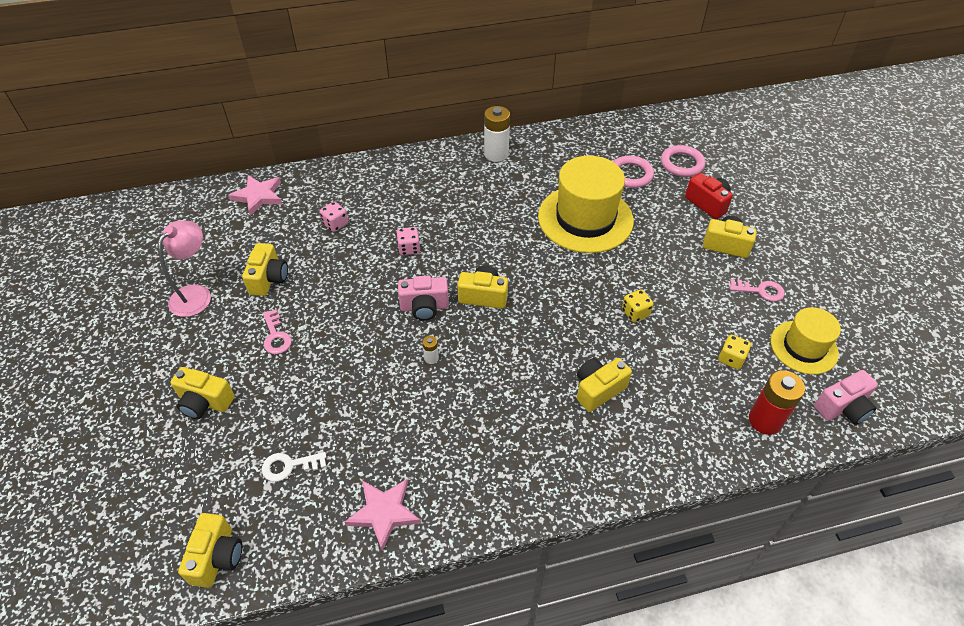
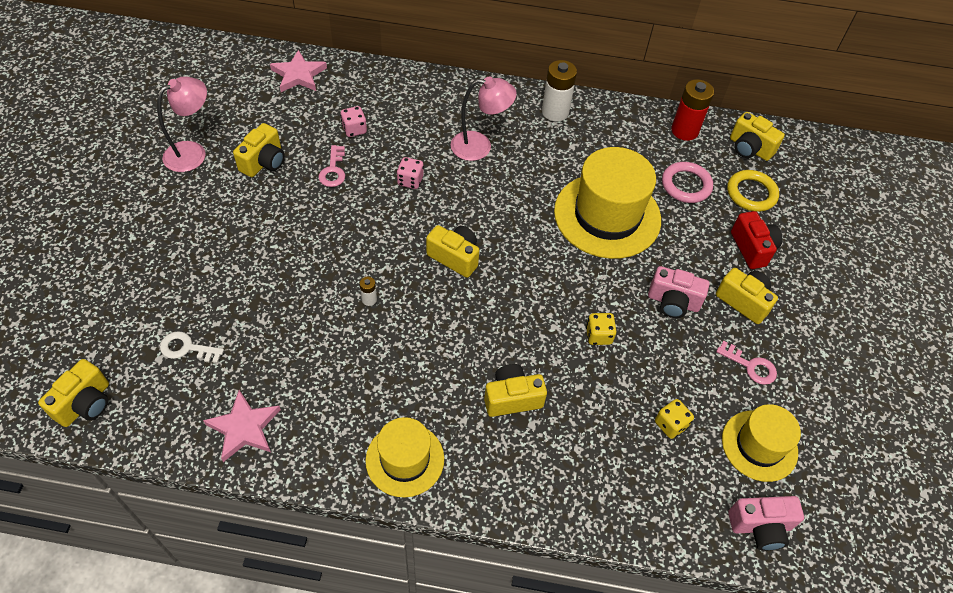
camera: 20 degrees right, 5 degrees up
yellow camera [170,367,235,419] -> yellow camera moved to [730,112,785,161]
pink key [263,309,292,354] -> pink key moved to [318,145,345,187]
pink camera [398,276,449,321] -> pink camera moved to [648,266,709,318]
pink ring [661,145,705,177] -> yellow ring [727,170,779,212]
red battery [749,370,805,435] -> red battery moved to [671,79,714,141]
none -> yellow hat [366,417,444,497]
none -> pink lamp [451,77,517,161]

